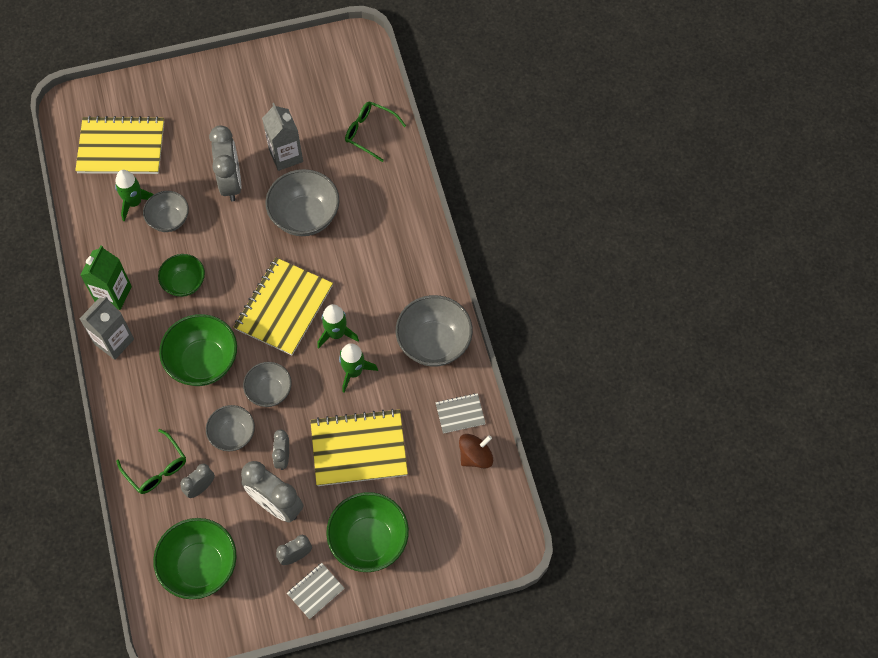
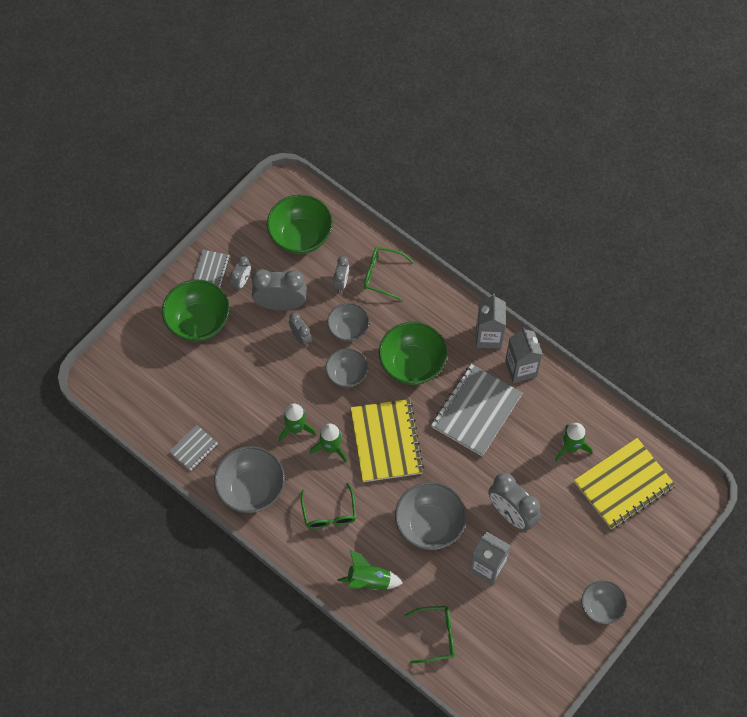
camera: 145 degrees right, 0 degrees up
green carton [80,245,132,310] -> grey carton [505,327,543,383]
grey bowl [143,191,189,232] -> grey bowl moved to [581,580,627,624]
green bowl [158,254,205,297] -> grey notebook [431,364,523,456]
yellow notebook [310,409,408,486] -> none
brown spinning top [459,434,493,468] -> none
none -> green glasses [301,483,356,529]
none -> green rocket [337,550,403,590]

